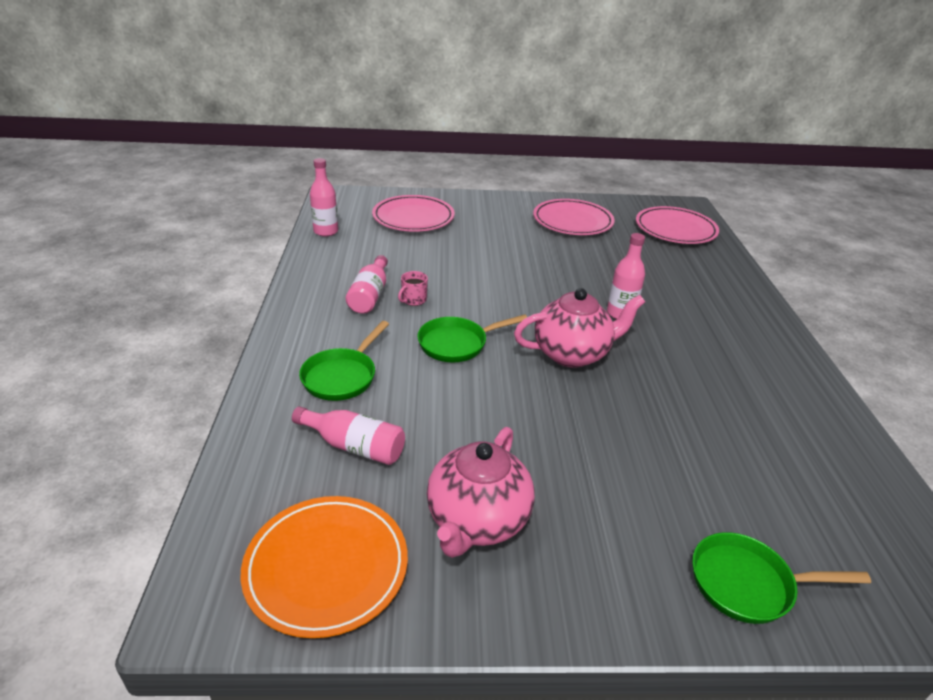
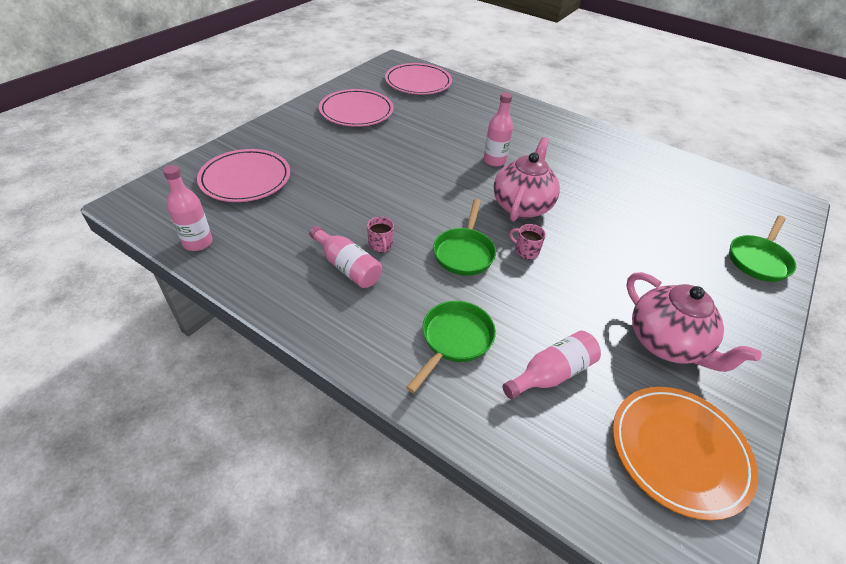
camera: 55 degrees left, 10 degrees up
green pan [299,321,389,401] -> green pan turned 120 degrees counterclockwise [406,301,496,393]
none -> pink mug [509,224,546,259]

